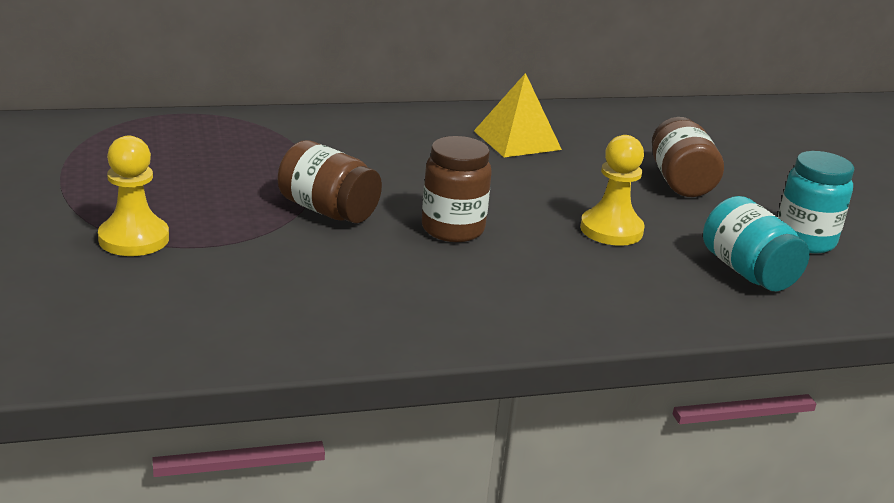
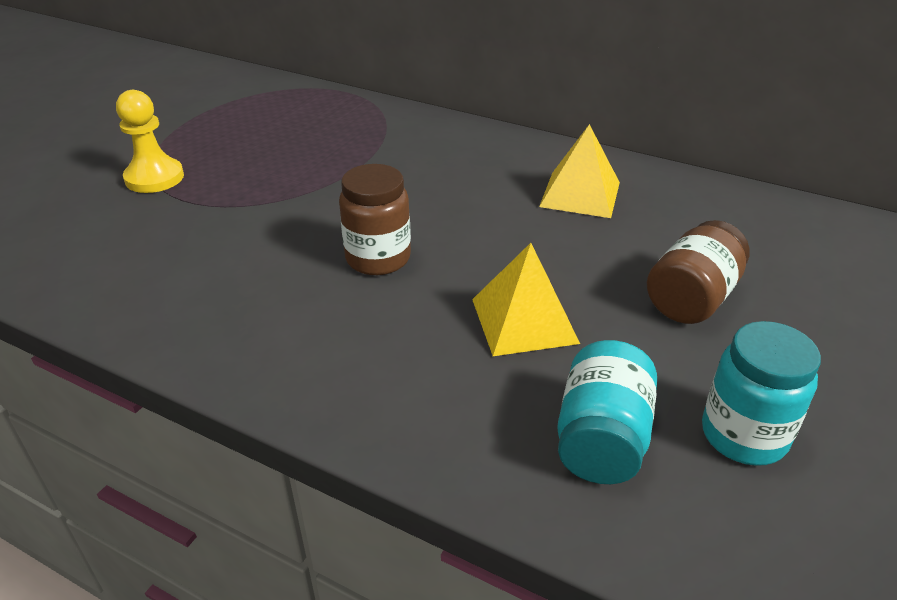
camera: 45 degrees right, 10 degrees up
brown jar [278,140,382,223] -> none
yellow pawn [580,135,644,246] -> yellow pyramid [472,243,580,356]

